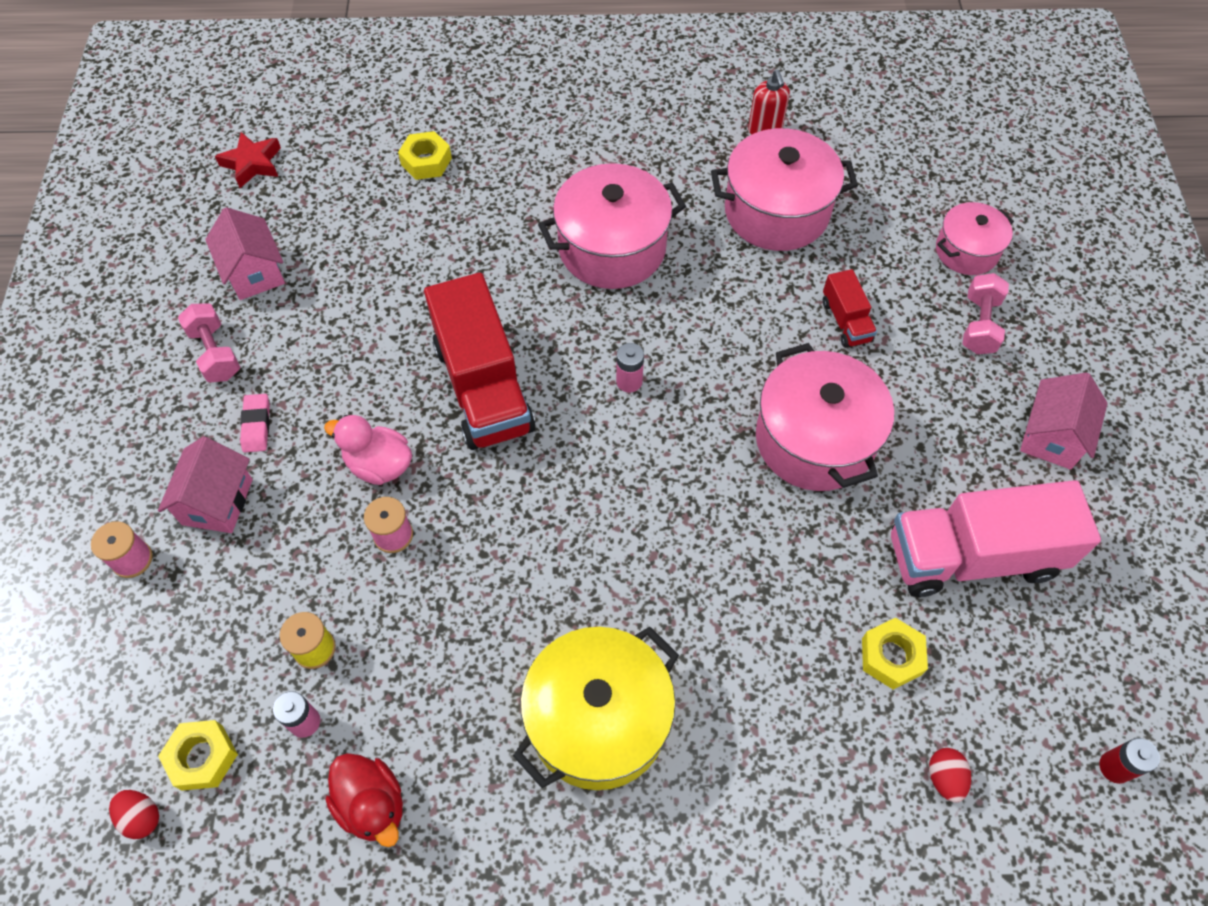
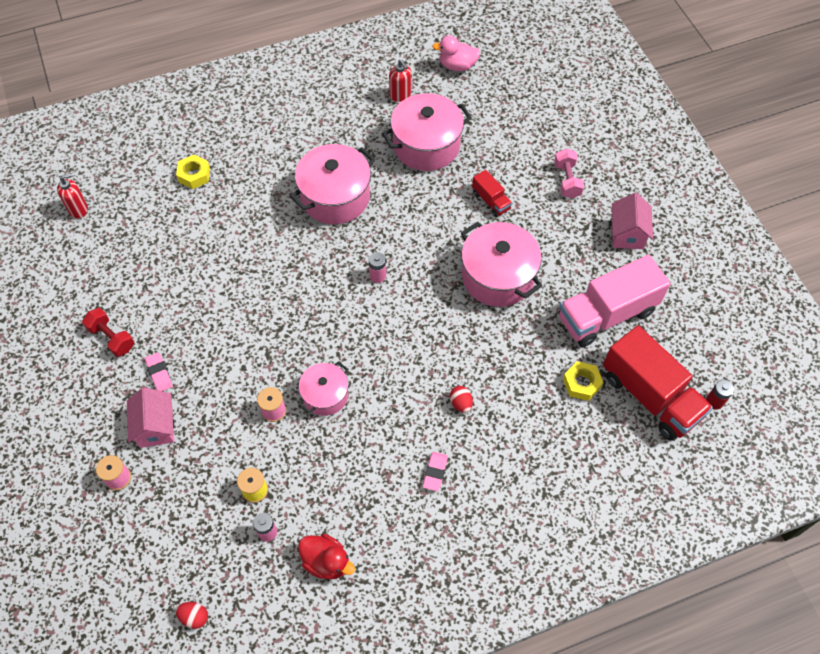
camera: 20 degrees left, 0 degrees up
yellow nut [158,720,238,791] -> none
pink dumbbell [178,303,241,382] -> red dumbbell [82,308,134,357]
pink house [205,207,285,300] -> none
red star [215,132,281,188] -> red soap dispenser [57,173,88,218]
pink duck [324,415,412,485] -> pink duck moved to [432,36,480,71]
red truck [424,273,535,450] -> red truck moved to [603,325,713,441]
yellow pot [513,627,679,790] -> pink eraser [423,452,448,491]
red egg [929,748,971,803] -> red egg moved to [450,386,473,413]
pink pot [936,202,1014,275] -> pink pot moved to [299,362,349,416]

